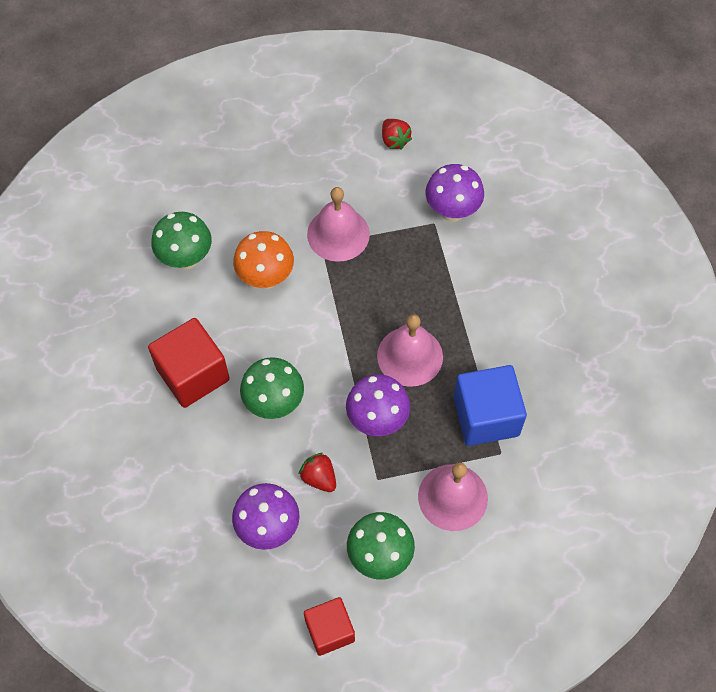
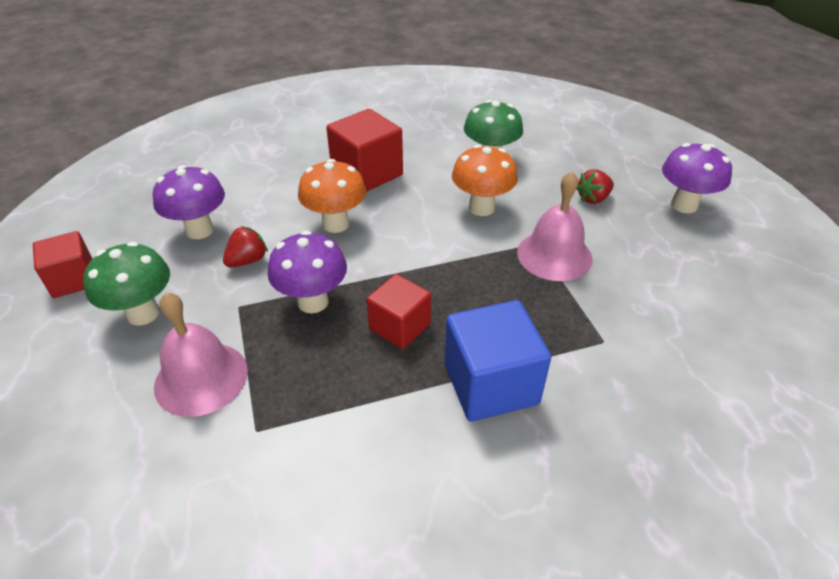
camera: 85 degrees right, 20 degrees down
green mushroom [240,357,304,419] -> orange mushroom [298,159,366,233]
pink bell [377,314,443,387] -> red cube [366,274,431,349]
red strawberry [382,119,412,150] -> red strawberry moved to [577,169,614,204]
purple mushroom [425,164,484,222] -> purple mushroom moved to [662,143,732,213]
blue cube [453,365,527,446] -> blue cube moved to [445,300,551,422]

